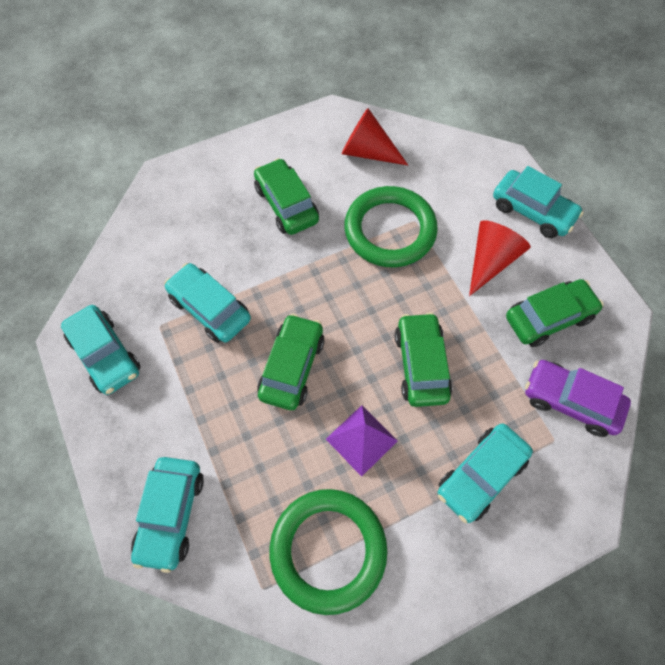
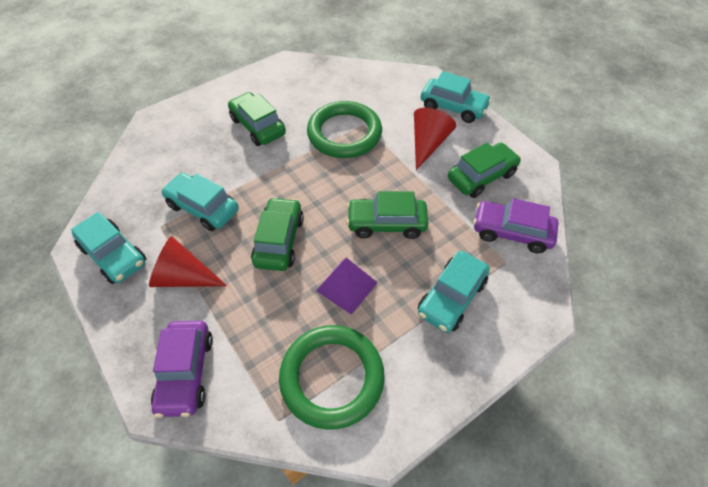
camera: 10 degrees left, 10 degrees down
turquoise car [131,457,204,573] -> purple car [151,321,213,418]
red cone [342,108,408,165] -> red cone moved to [149,236,227,287]
green car [395,312,452,407] -> green car turned 75 degrees counterclockwise [347,191,428,239]

